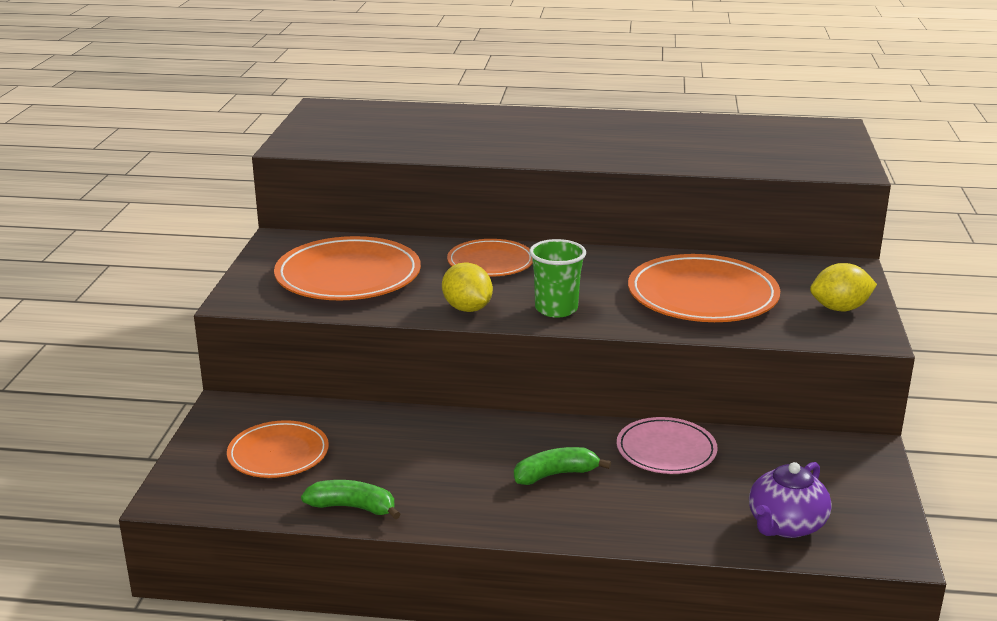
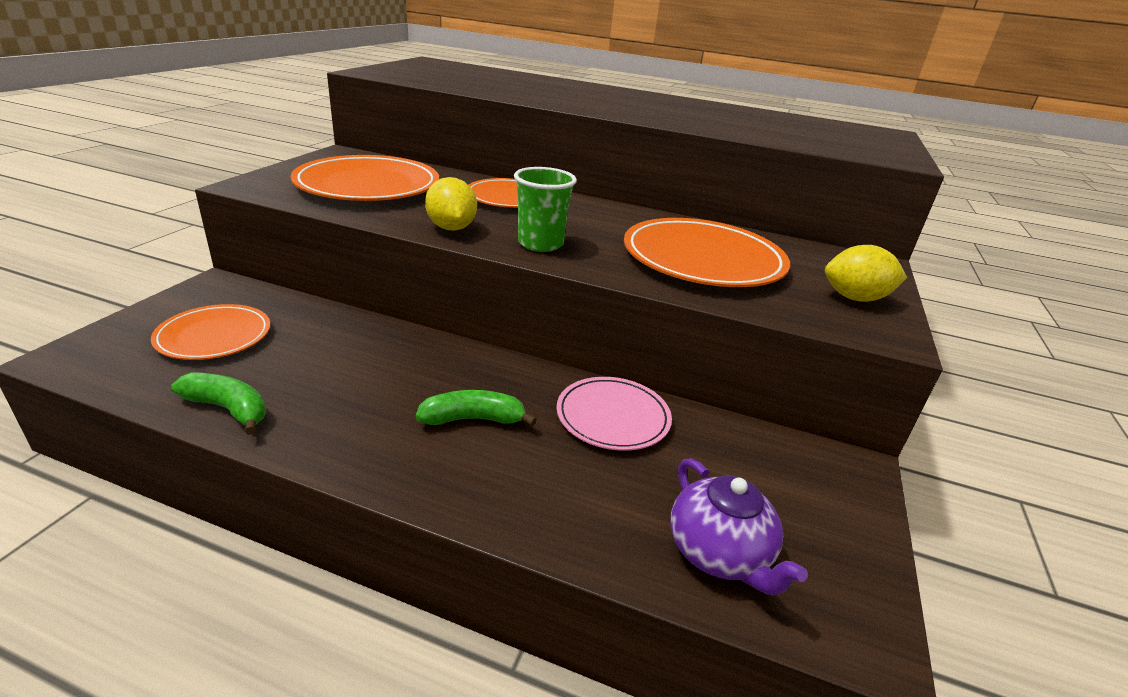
camera: 10 degrees right, 5 degrees up
purple teapot [749,462,832,538] -> purple teapot turned 75 degrees counterclockwise [670,458,808,596]

